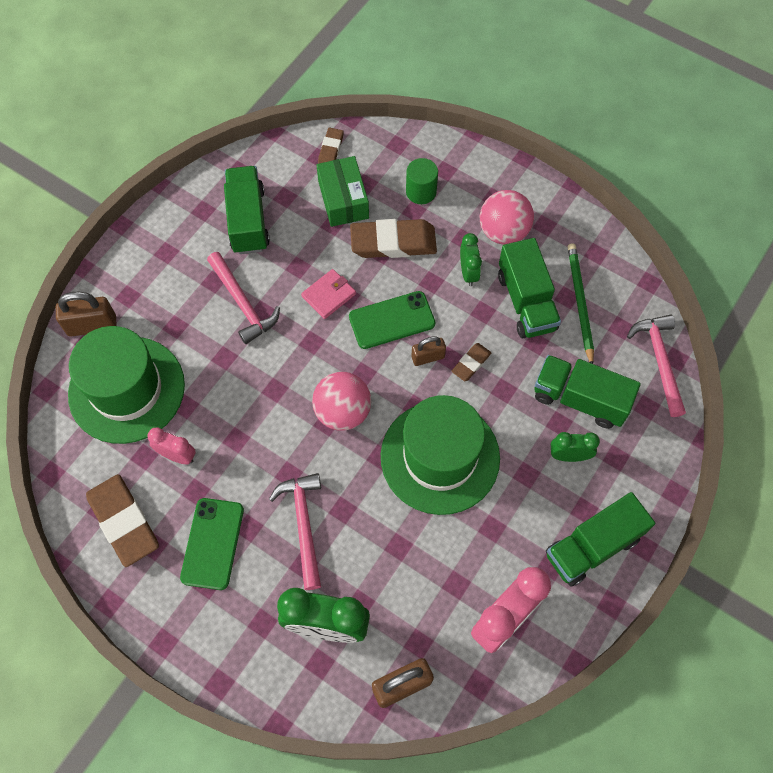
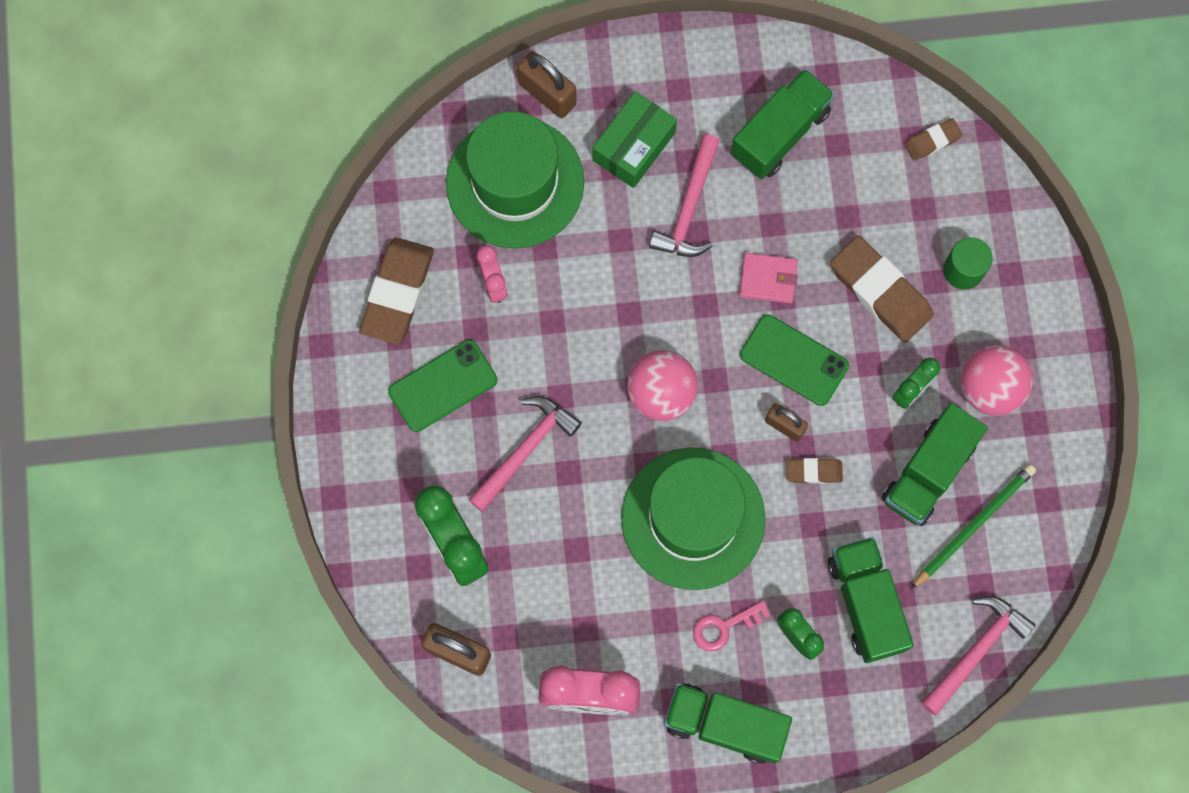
camera: 50 degrees right, 10 degrees up
green box [317,156,369,227] -> green box moved to [593,91,677,188]
none -> pink key [693,600,770,652]

